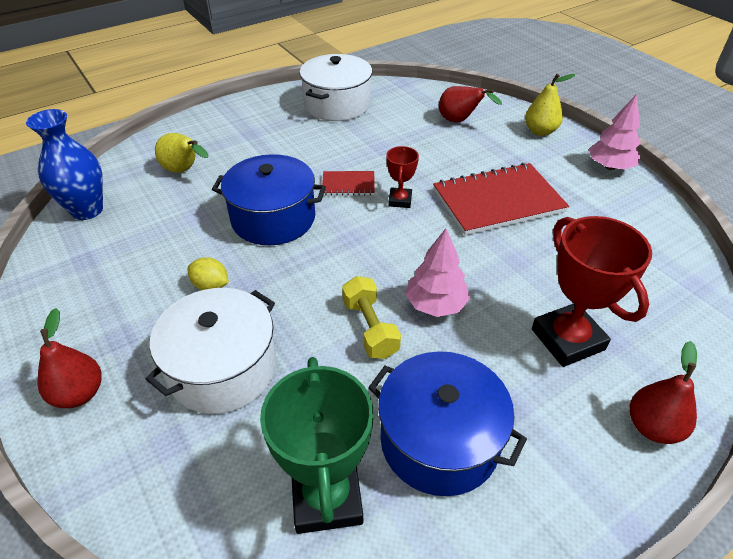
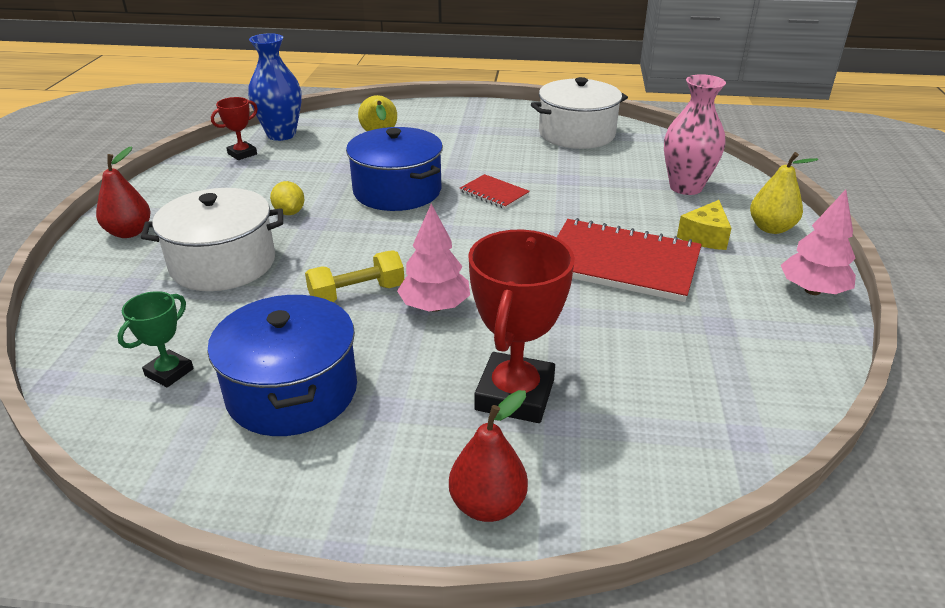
camera: 40 degrees right, 10 degrees down
green trophy [260,357,374,534] -> green trophy [117,291,194,387], size x0.52
yellow dumbbell [342,276,401,359] -> yellow dumbbell turned 45 degrees clockwise [305,251,404,302]
red trophy [386,146,419,208] -> red trophy moved to [211,97,258,160]
red pear [439,86,502,122] -> pink vase [664,74,726,195]
none -> yellow cheese [677,200,732,250]

